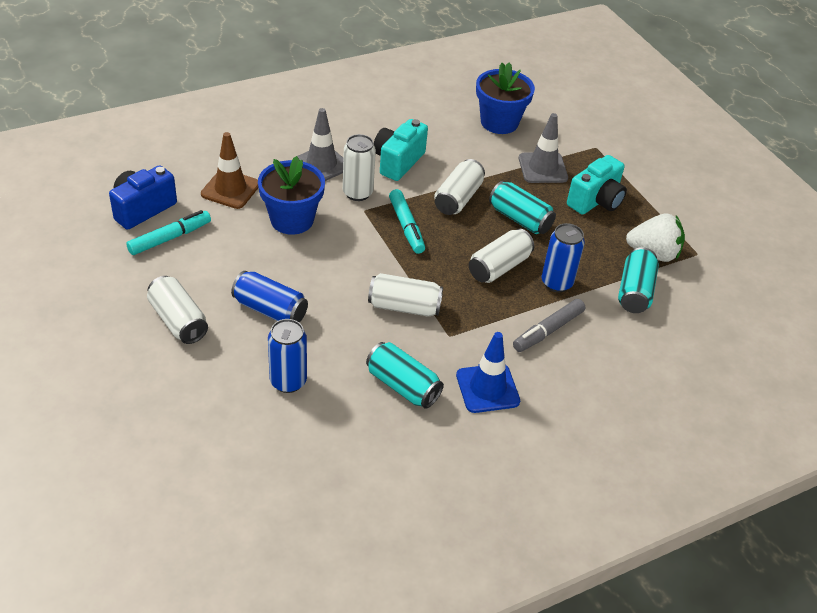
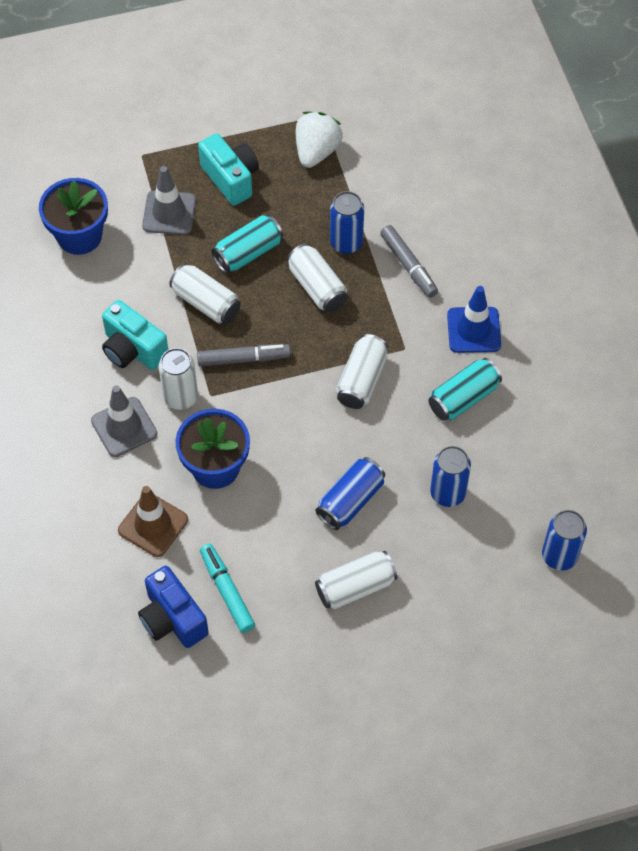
camera: 75 degrees left, 15 degrees up
turquoise marker [389,189,425,254] -> grey marker [197,344,291,367]
turquoise can [618,247,659,313] -> none
none -> blue can [542,510,587,571]

